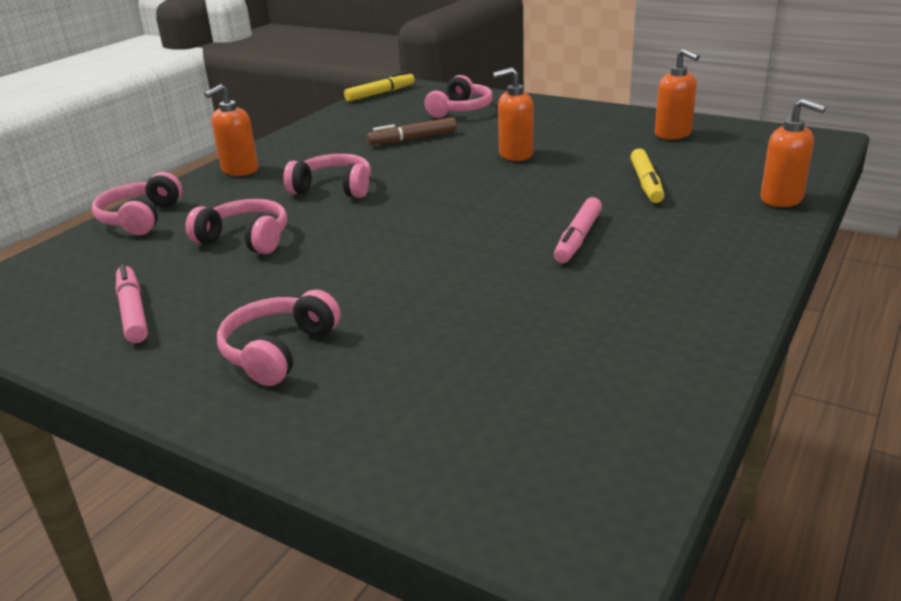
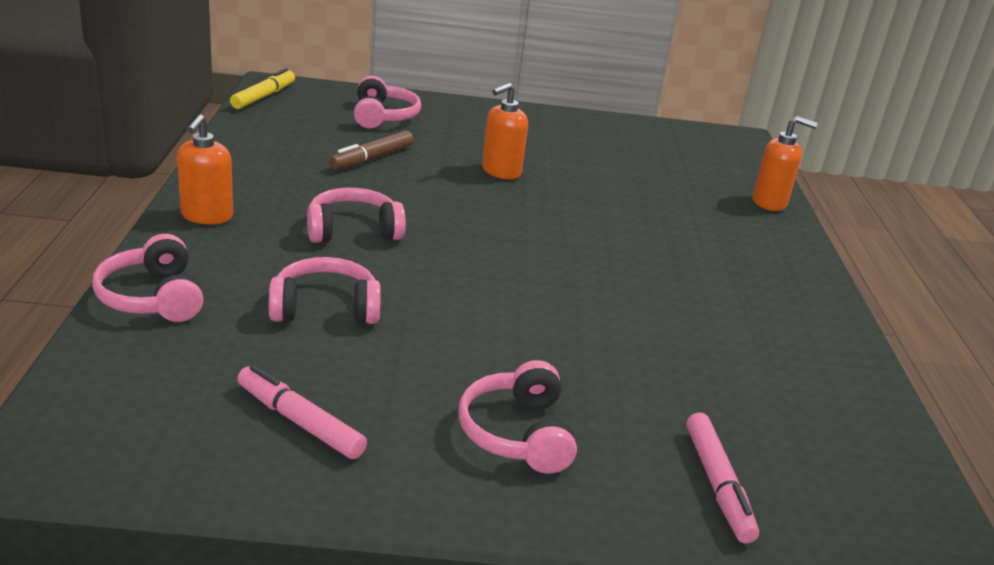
camera: 35 degrees left, 0 degrees up
pink marker [554,197,602,263] -> pink marker moved to [686,413,759,544]
yellow marker [630,149,664,203] -> none
orange soap dispenser [655,49,700,140] -> none

